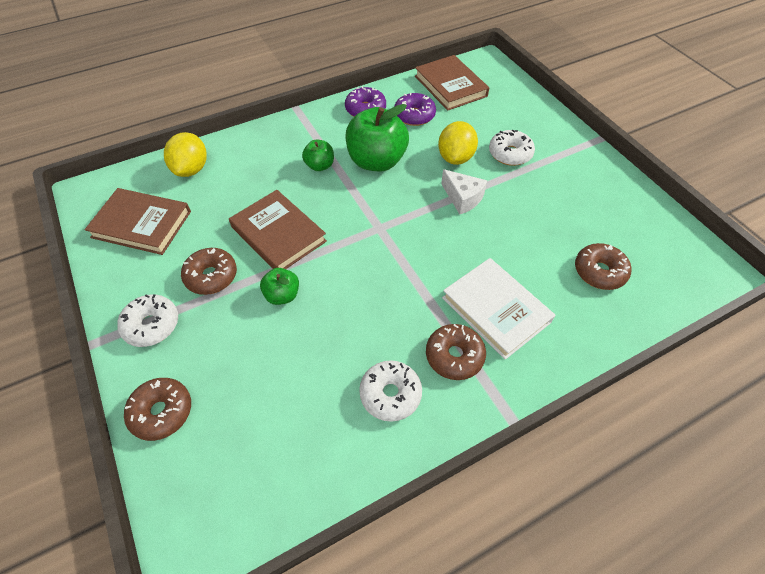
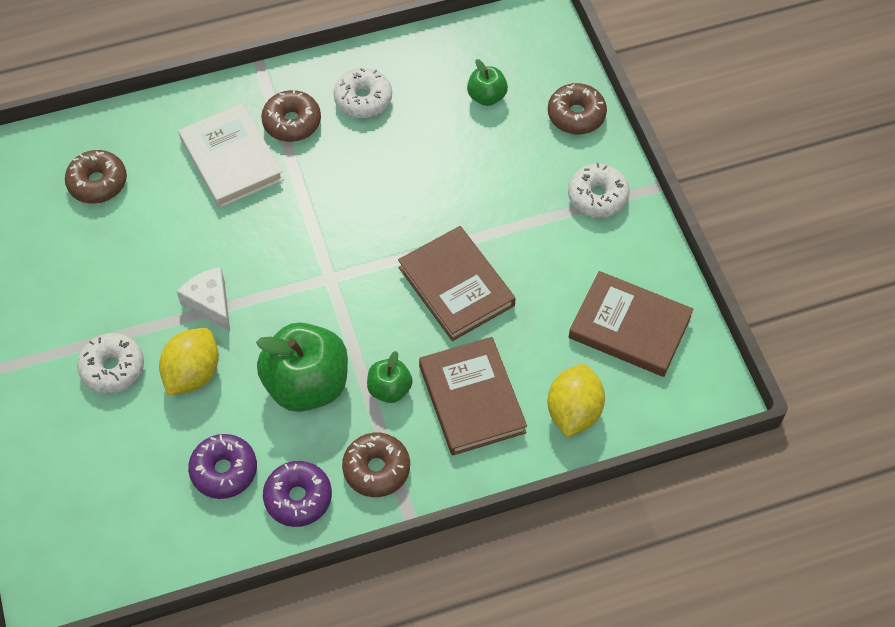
camera: 170 degrees left, 5 degrees up
brown donut [181,248,237,295] -> brown donut moved to [342,433,410,497]
green apple [260,268,299,305] -> green apple moved to [467,59,508,106]
brown book [415,55,489,111] -> brown book moved to [419,337,527,456]

